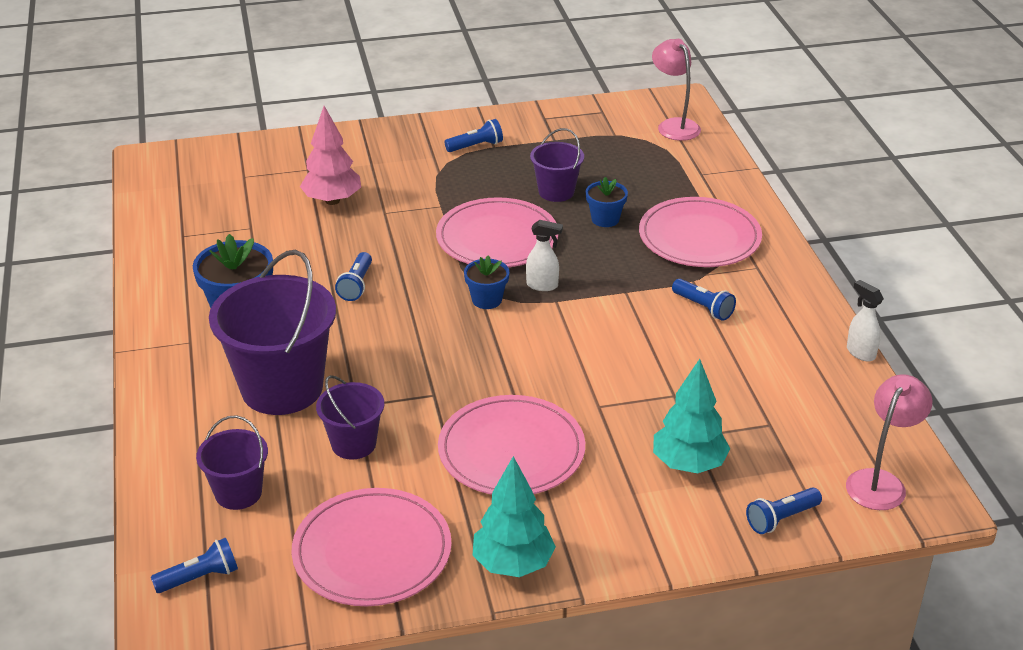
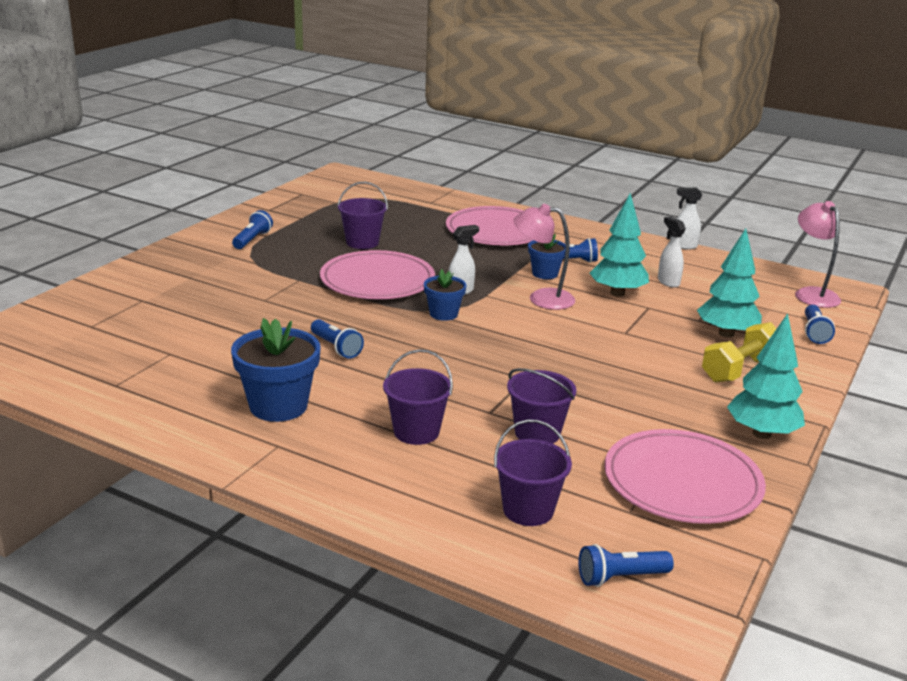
camera: 50 degrees left, 10 degrees down
blue flashlight [151,538,238,593] -> blue flashlight turned 120 degrees counterclockwise [578,544,674,587]
purple bucket [209,250,336,415] -> purple bucket [383,349,453,445], size x0.53
pink tree [300,106,361,205] -> none
pink plate [438,395,585,495] -> none
blue flower pot [586,177,628,227] -> blue flower pot moved to [528,234,566,279]
pink lamp [652,39,701,141] -> pink lamp moved to [514,204,575,310]
none -> turquoise tree [590,193,649,297]
none -> white spray bottle [658,216,686,288]
none -> yellow dumbbell [702,322,777,383]

